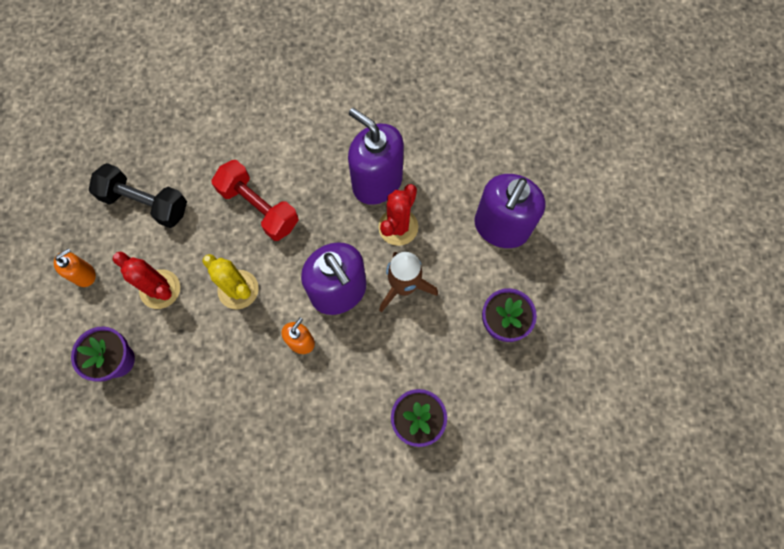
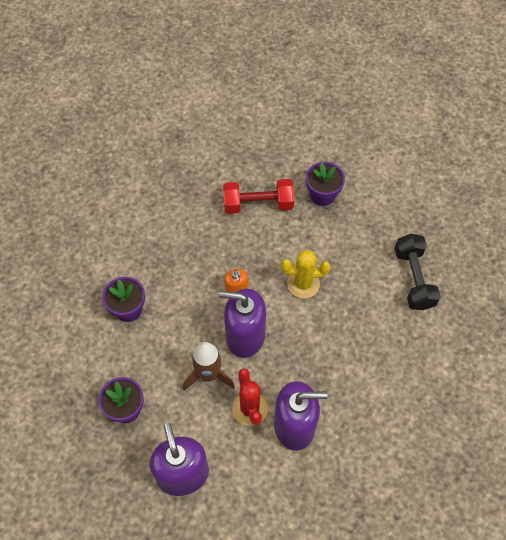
camera: 135 degrees right, 10 degrees down
orange soap dispenser [54,248,96,287] -> none
black dumbbell [89,163,187,228] -> black dumbbell turned 75 degrees counterclockwise [395,234,441,310]
red cactus [112,251,180,309] -> none
red dumbbell [211,160,299,241] -> red dumbbell moved to [223,179,294,214]

